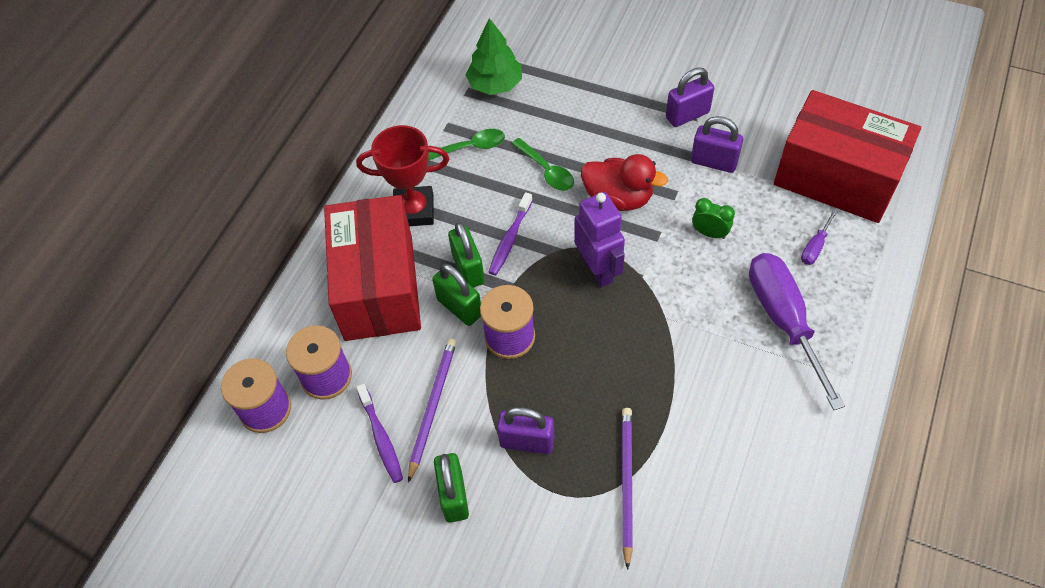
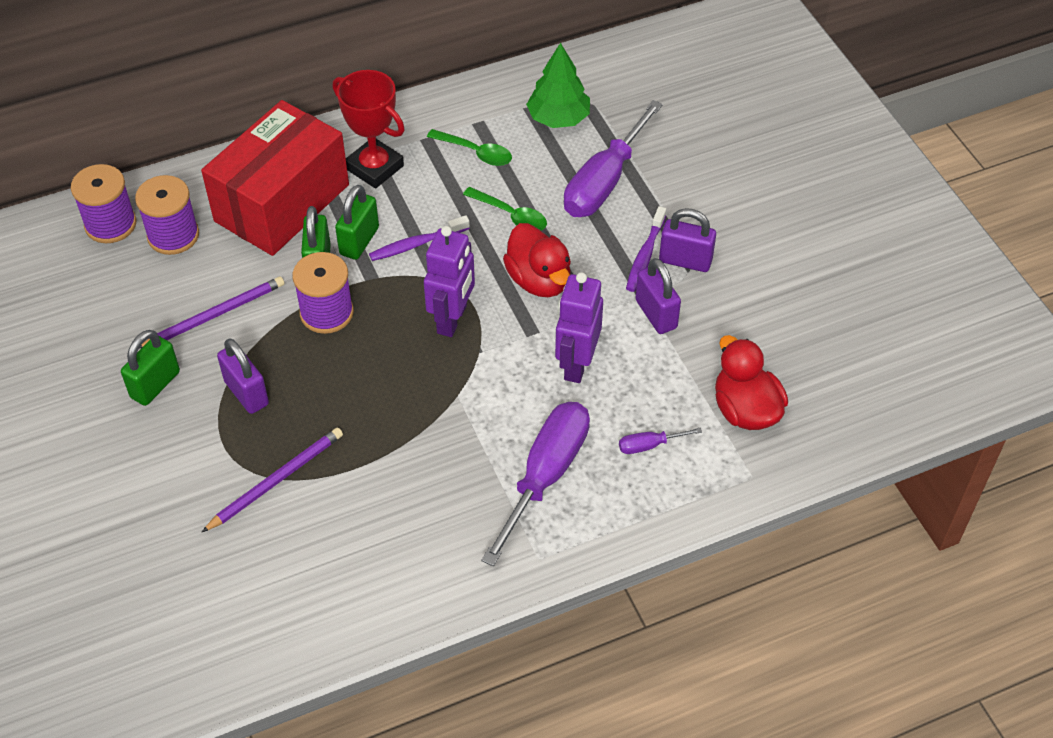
camera: 40 degrees right, 5 degrees down
purple toothbrush [356,384,403,483] -> purple toothbrush moved to [626,206,666,292]
green spoon [512,138,574,191] -> green spoon turned 60 degrees counterclockwise [463,187,547,231]
green clock [692,198,735,239] -> purple robot [555,272,603,383]
red box [774,90,921,223] -> red duck [715,335,788,430]
none -> purple screwdriver [564,100,663,217]

